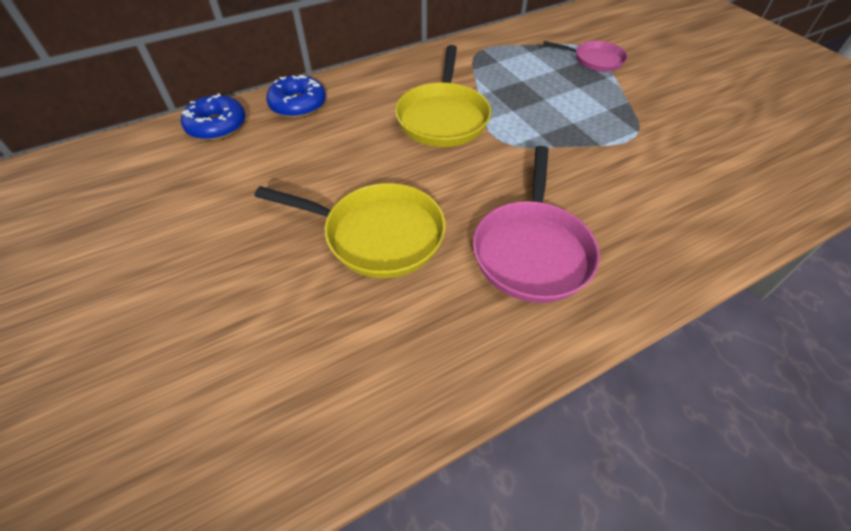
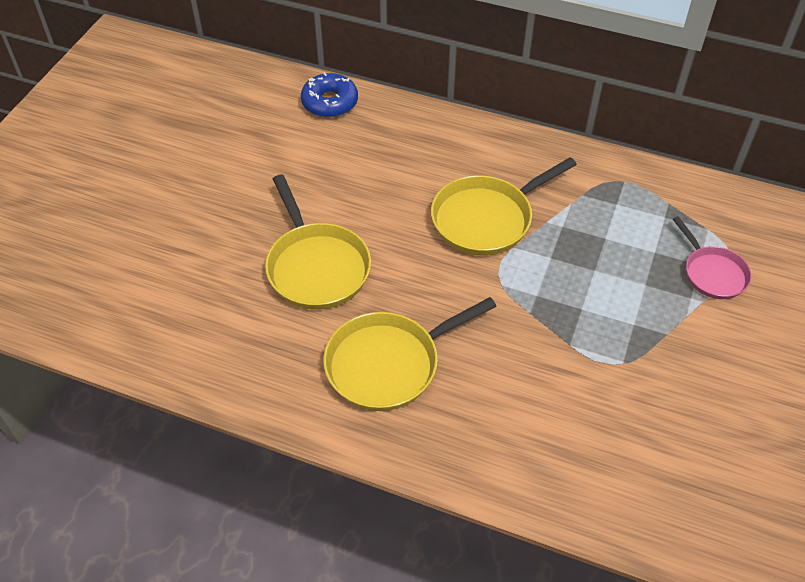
camera: 50 degrees right, 0 degrees up
blue donut [266,75,326,118] -> none
pink pan [473,146,600,303] -> yellow pan [323,297,497,411]

